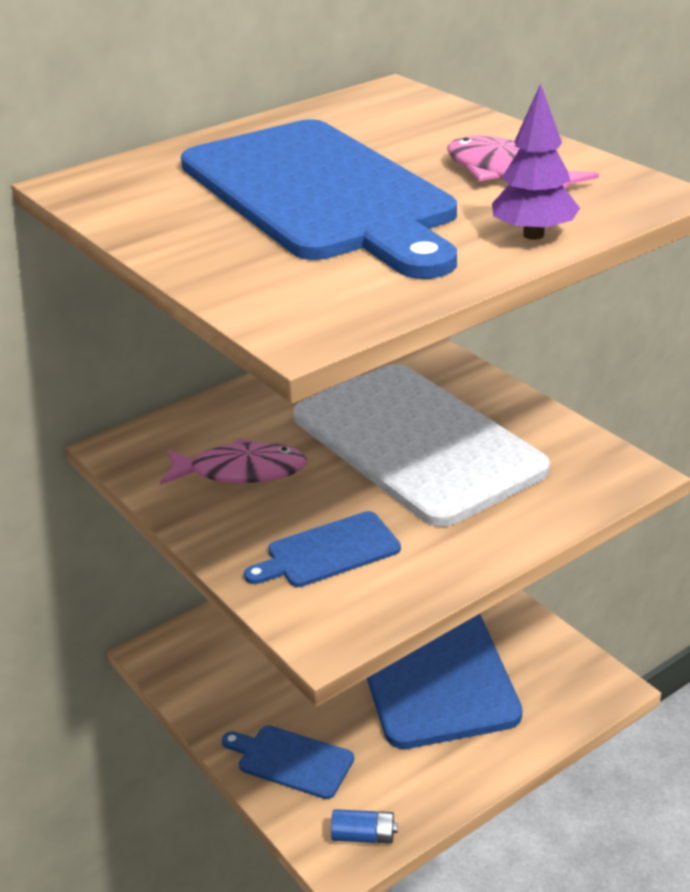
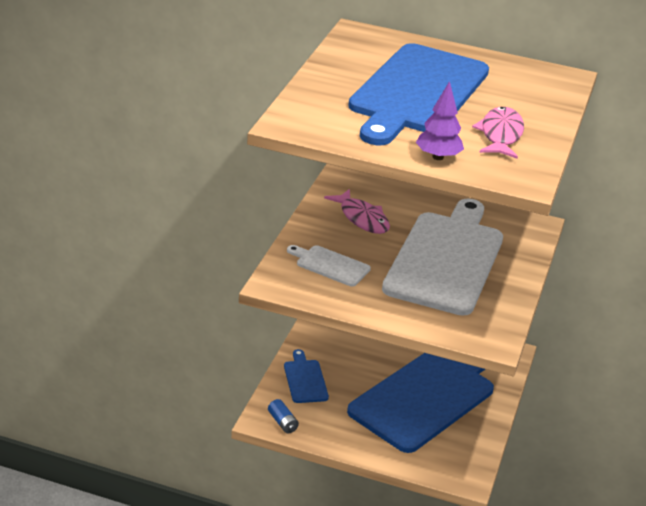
camera: 50 degrees right, 0 degrees up
blue cutting board [244,511,401,587] -> white cutting board [287,245,371,286]

